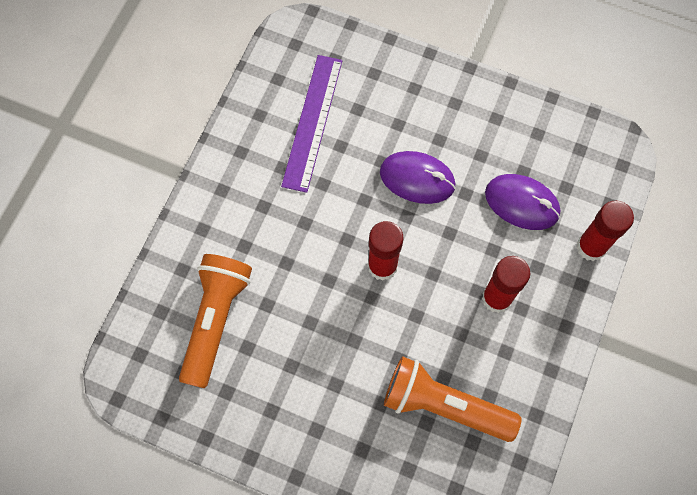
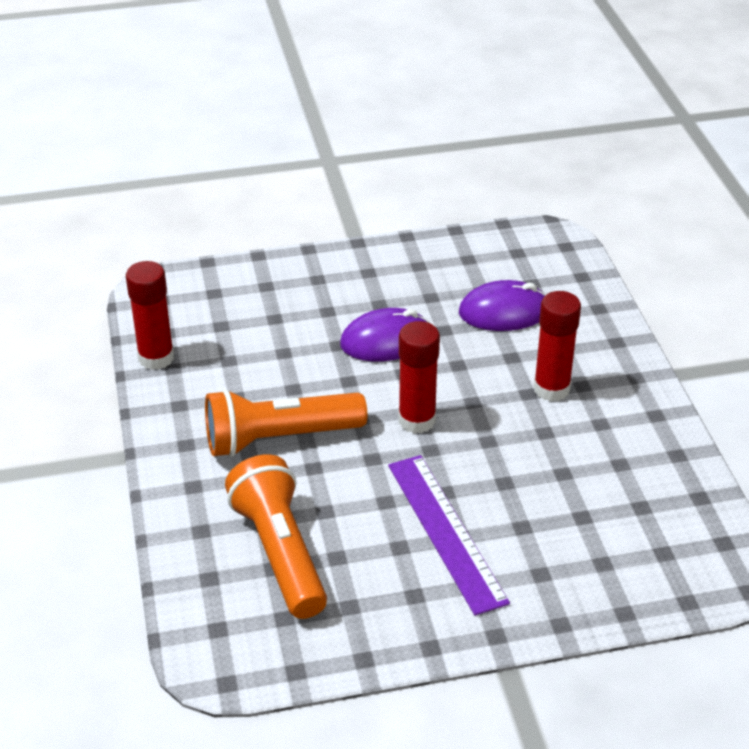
camera: 35 degrees left, 30 degrees down
purple ruler [281,55,342,193] -> purple ruler moved to [388,455,510,615]
orange flashlight [384,356,521,442] -> orange flashlight moved to [205,389,367,457]
red glue stick [576,201,634,261] -> red glue stick moved to [126,261,174,370]

